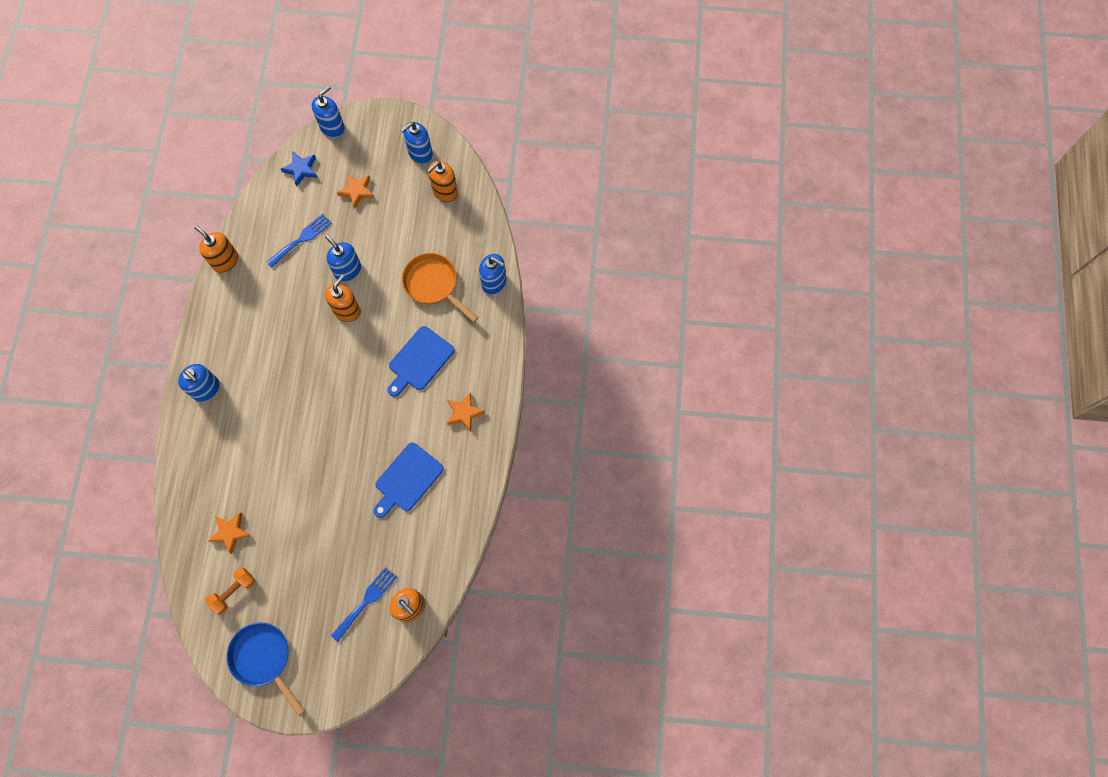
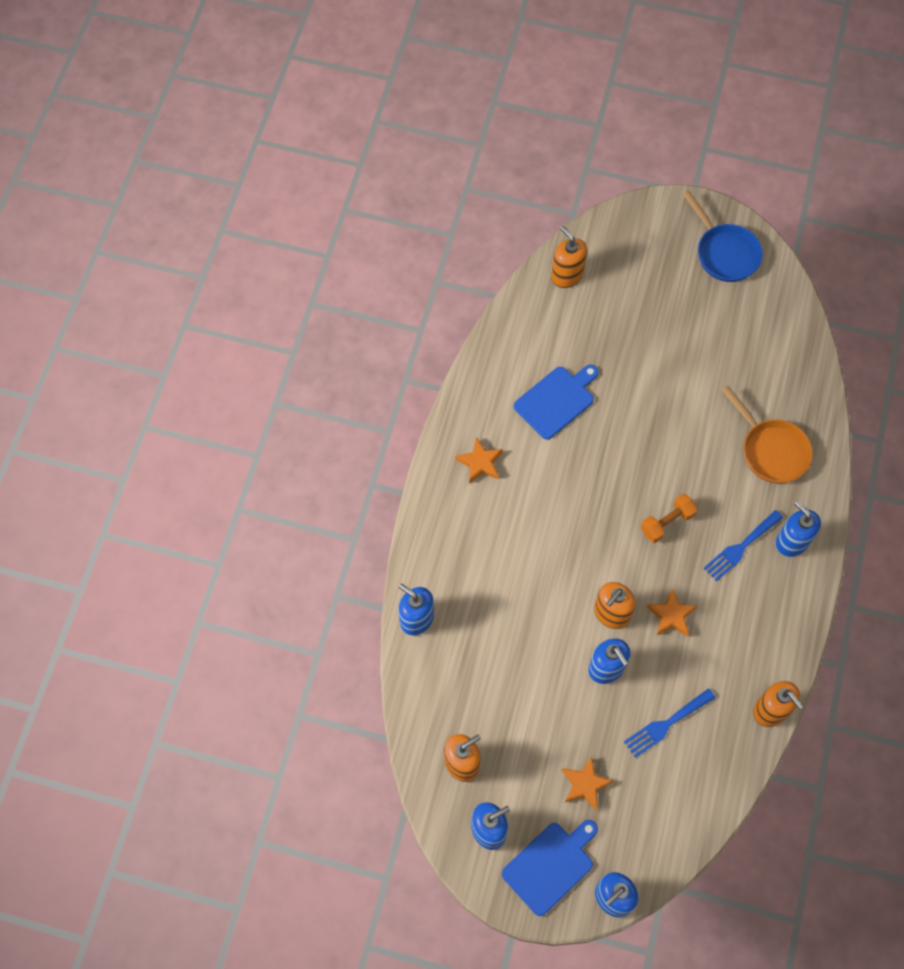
camera: 170 degrees left, 5 degrees down
orange dumbbell [205,567,256,615] -> orange dumbbell moved to [641,494,697,543]
orange star [208,512,251,554] -> orange star moved to [647,589,697,637]
blue star [281,152,318,186] -> none
blue fork [331,567,397,642] -> blue fork moved to [704,510,783,582]
blue cutting board [388,326,454,397] -> blue cutting board moved to [502,820,598,916]
orange pan [402,253,478,322] -> orange pan moved to [721,386,813,483]

